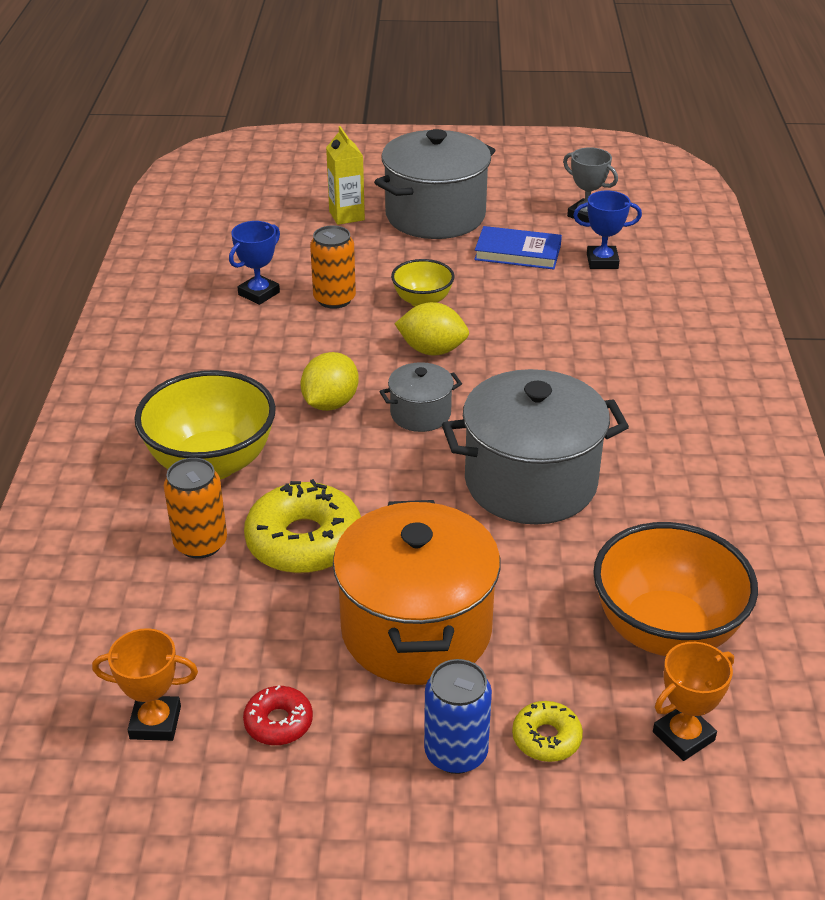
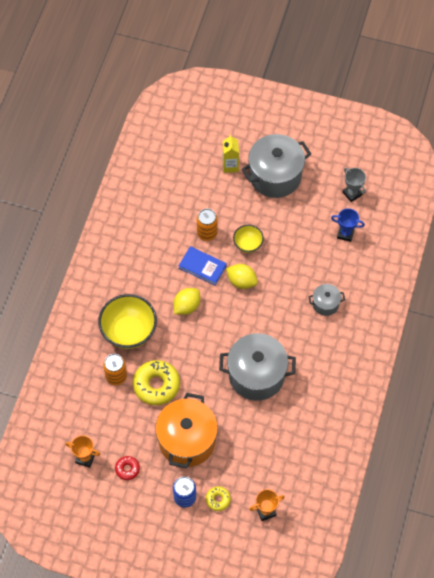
camera: 15 degrees right, 25 degrees up
blue trophy [229,221,280,305] -> none
grey pot [379,362,462,432] -> grey pot moved to [309,284,345,316]
blue book [474,226,562,270] -> blue book moved to [179,246,227,285]
orange bowl [593,522,758,656] -> none

